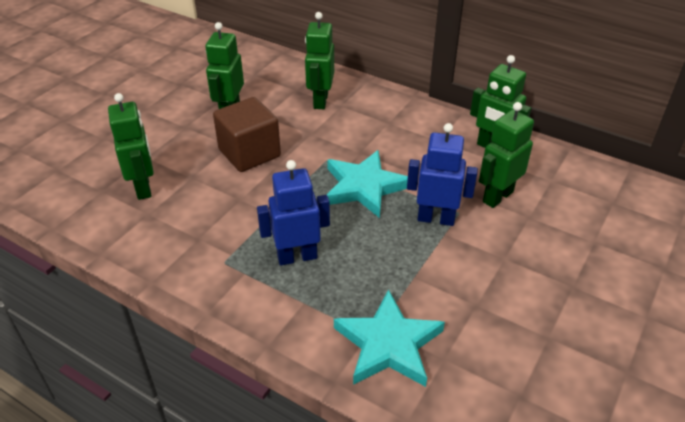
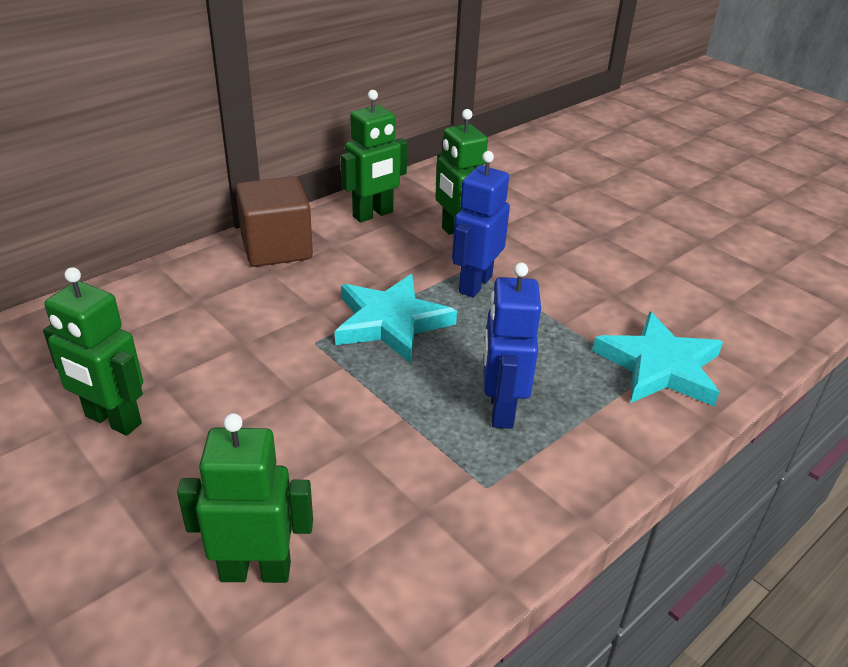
camera: 75 degrees left, 5 degrees down
brown cube [213,97,281,172] -> brown cube moved to [235,176,313,267]
green robot [305,12,334,109] -> none

